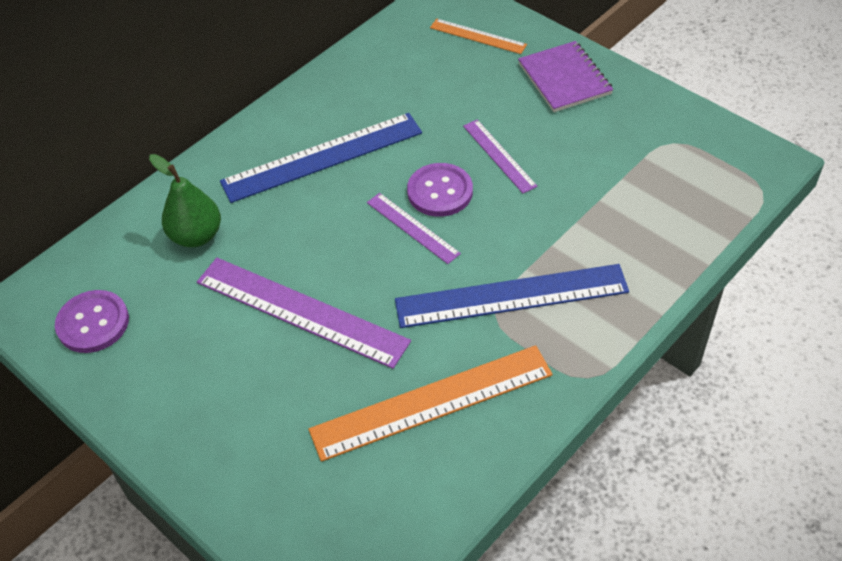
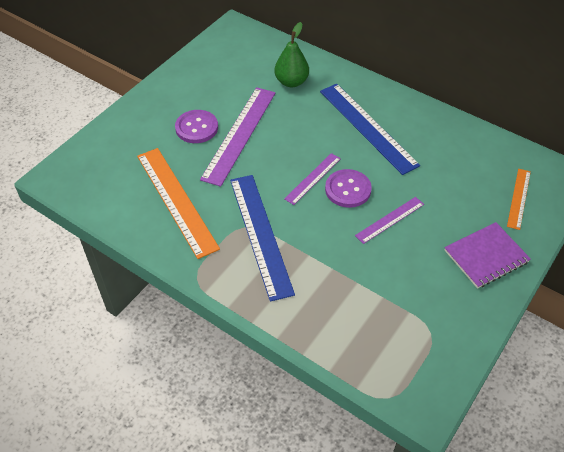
camera: 80 degrees right, 0 degrees up
purple button [55,290,129,353] -> purple button moved to [175,110,218,143]

